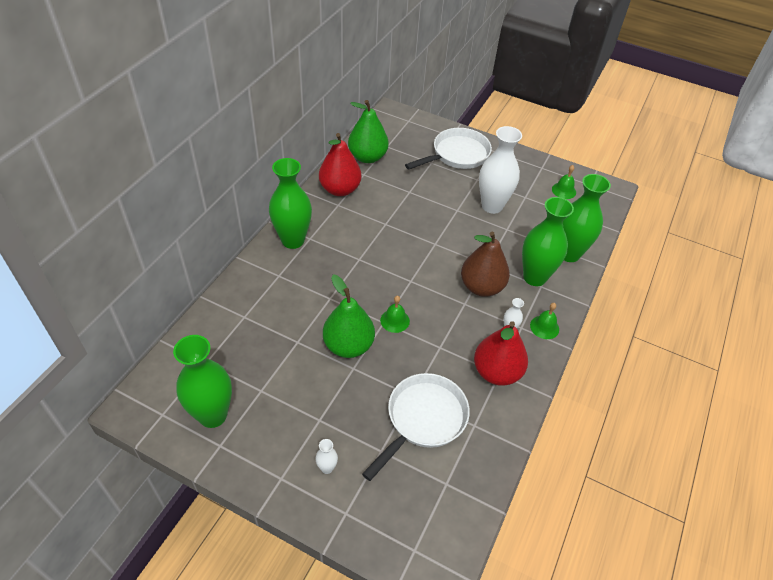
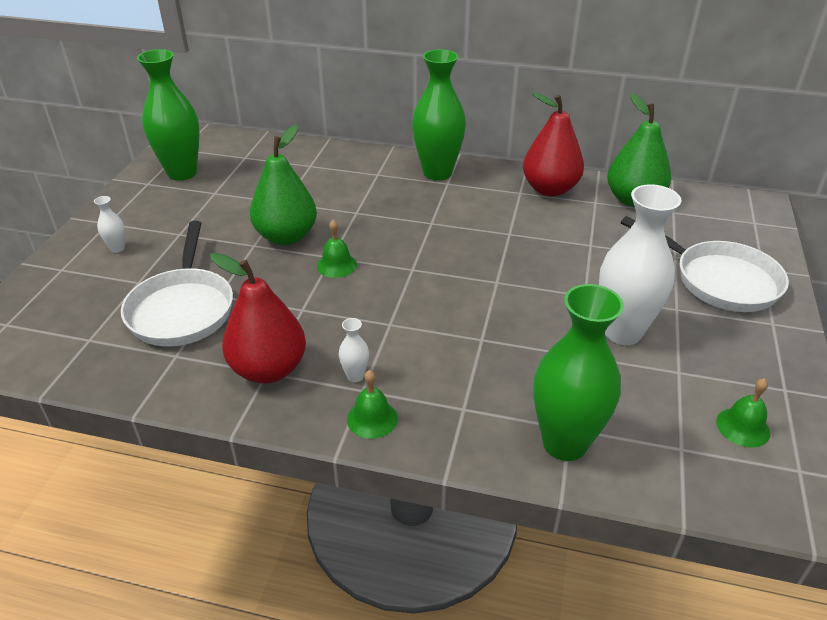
camera: 80 degrees right, 10 degrees down
white pan [362,373,470,481] -> white pan turned 60 degrees clockwise [121,221,233,346]
brown pear [461,231,510,297] -> none
green vase [522,197,574,286] -> none

